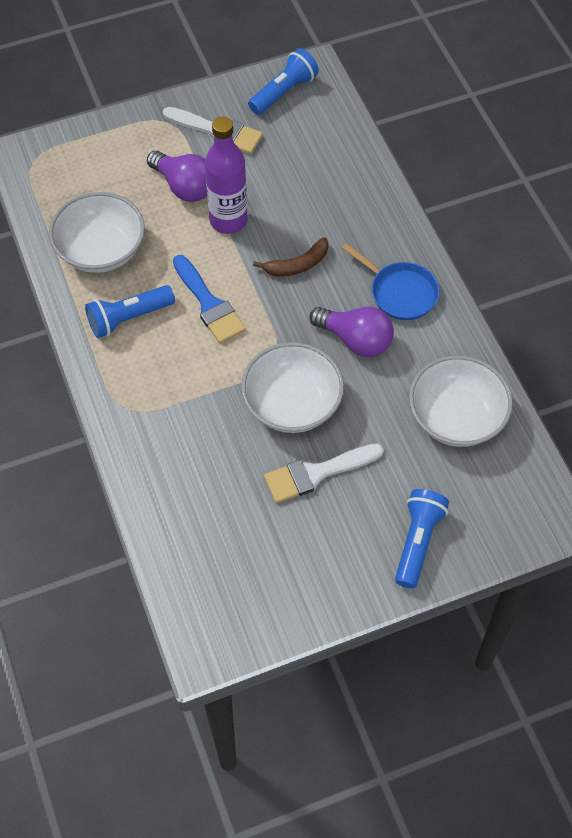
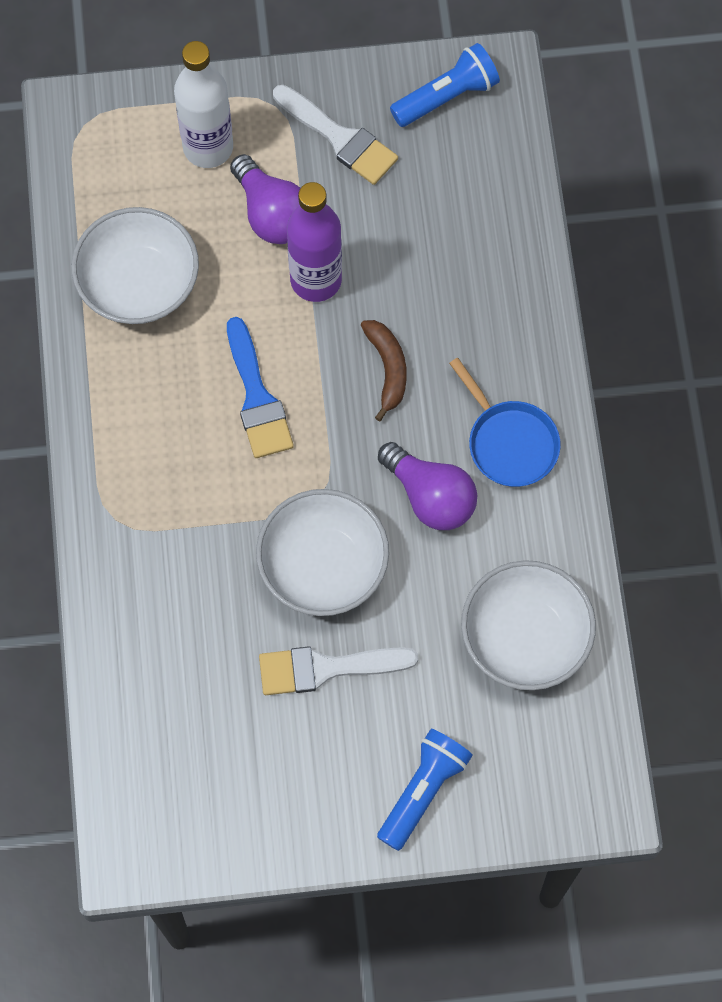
camera: 15 degrees right, 10 degrees up
blue flashlight [85,285,175,338] -> none
brown banana [253,237,329,277] -> brown banana turned 90 degrees counterclockwise [361,320,407,421]
none -> white bottle [174,41,233,168]

